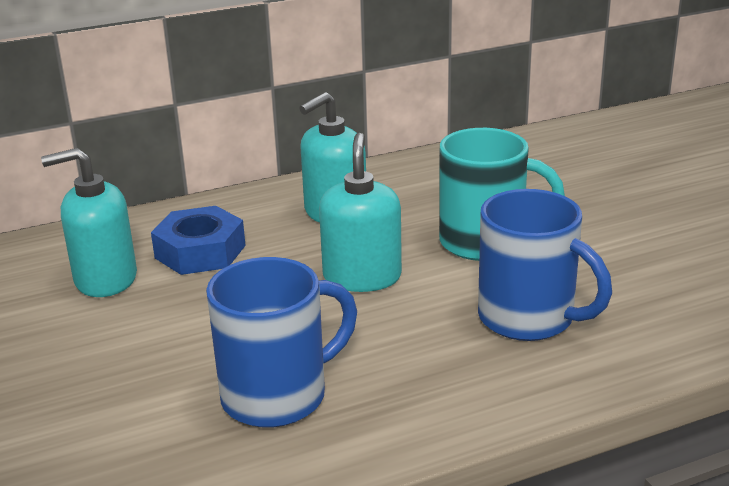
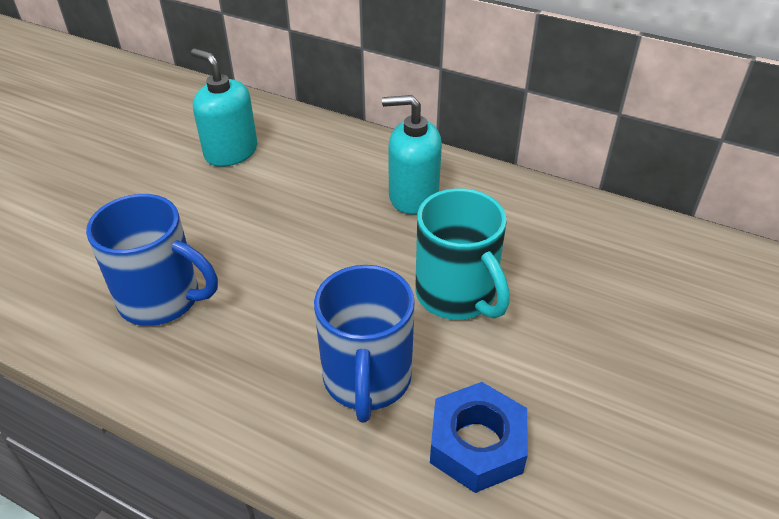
camera: 50 degrees right, 15 degrees up
blue nut [151,206,246,275] -> blue nut moved to [430,382,528,493]
turquoise soap dispenser [319,133,402,292] -> none

